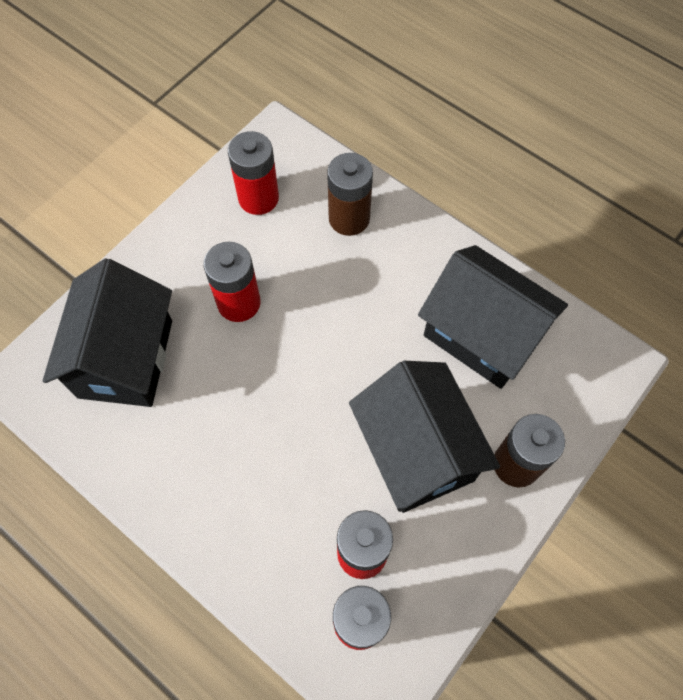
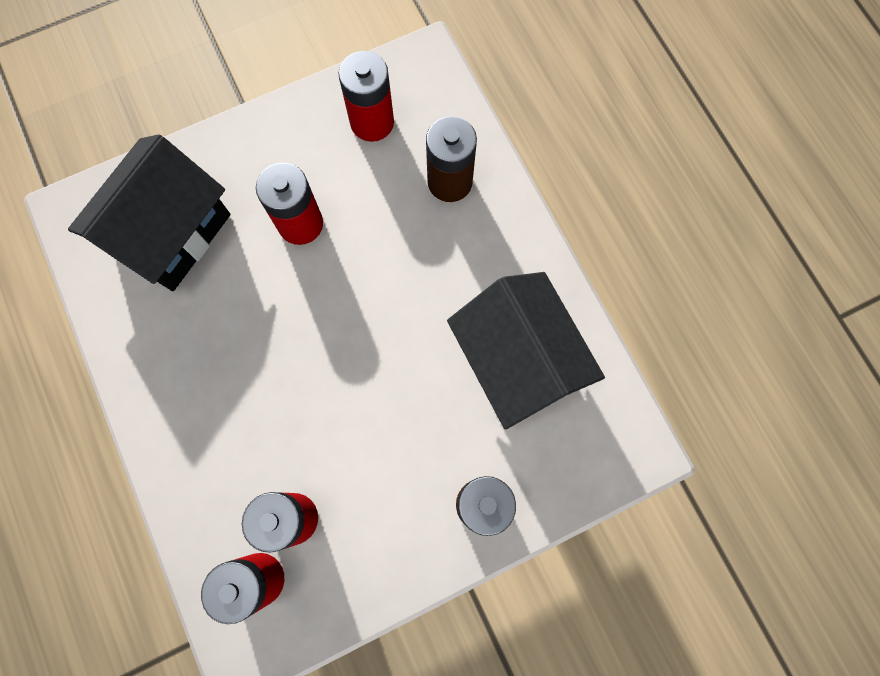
camera: 25 degrees right, 10 degrees up
black house [349,361,500,513] -> none

